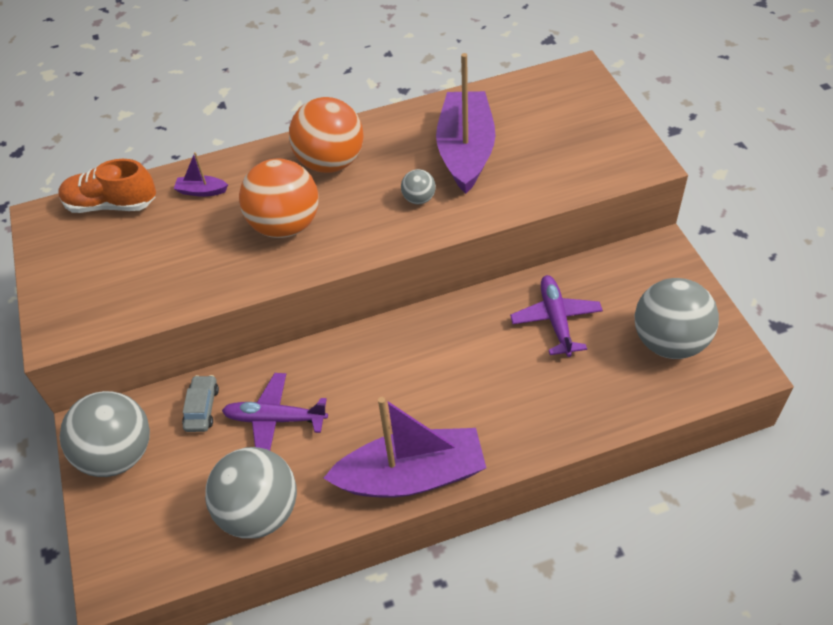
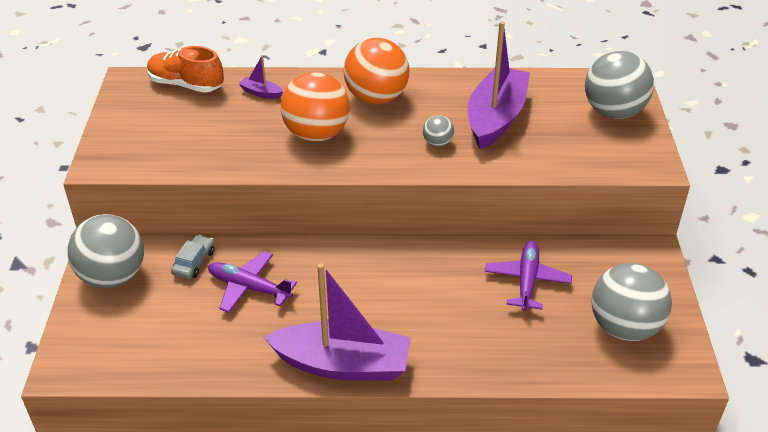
camera: 15 degrees right, 10 degrees down
grey ball [205,447,297,539] -> grey ball moved to [585,51,654,119]

